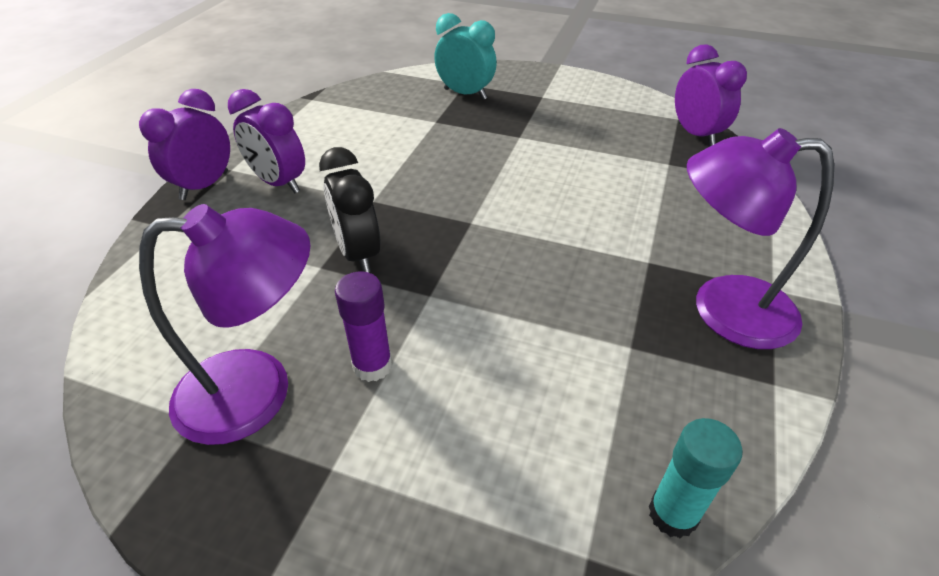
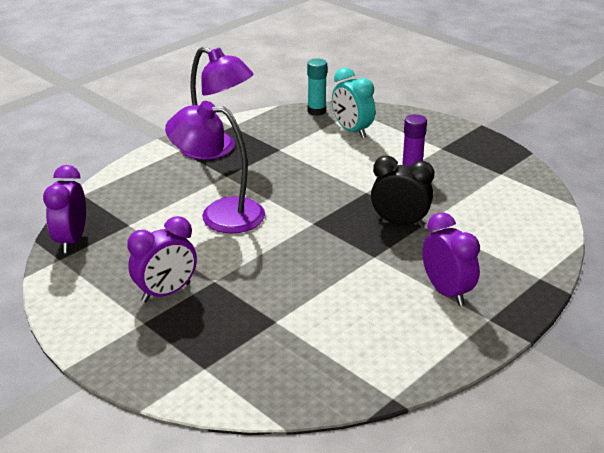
camera: 155 degrees left, 10 degrees down
purple clock [139,89,230,200] -> purple clock moved to [127,216,197,302]
purple lamp [139,204,311,445] -> purple lamp moved to [165,101,265,234]
black clock [319,147,381,273] -> black clock turned 75 degrees counterclockwise [371,156,434,228]
turquoise clock [434,13,497,100] -> turquoise clock moved to [332,68,375,138]

